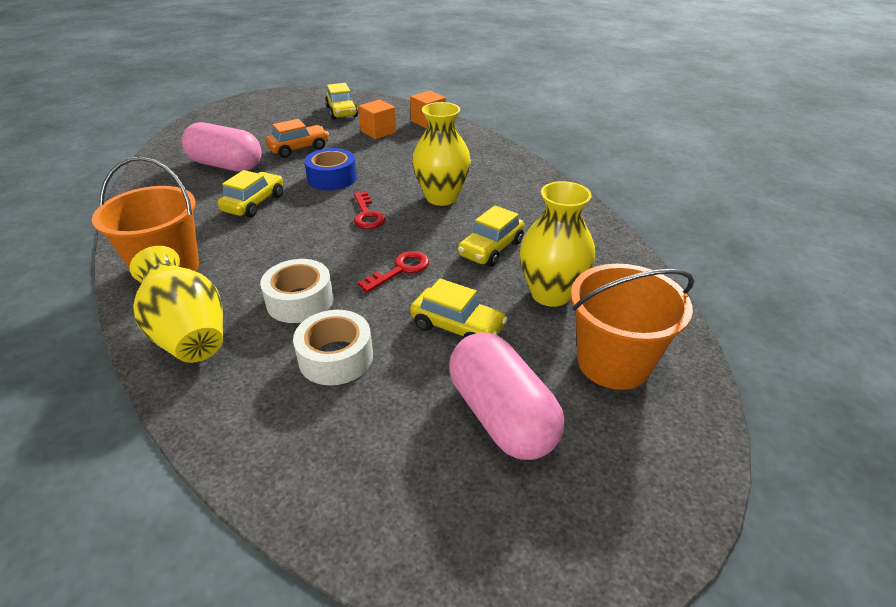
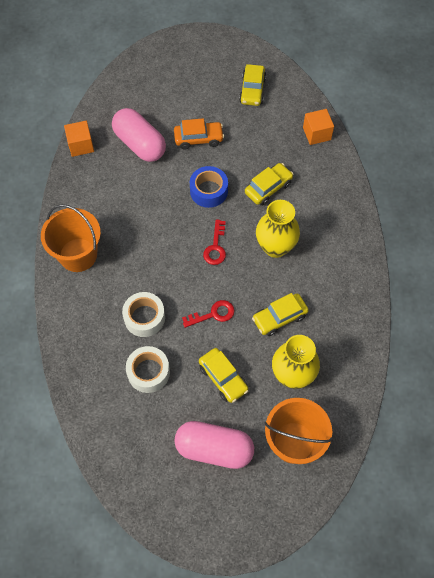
camera: 25 degrees right, 25 degrees up
yellow vase [129,246,223,363] -> none
yellow car [218,170,283,218] -> yellow car moved to [245,163,293,205]
orange cube [358,100,397,139] -> orange cube moved to [64,121,94,157]
pink capsule [449,332,565,460] -> pink capsule turned 75 degrees counterclockwise [174,421,254,469]

